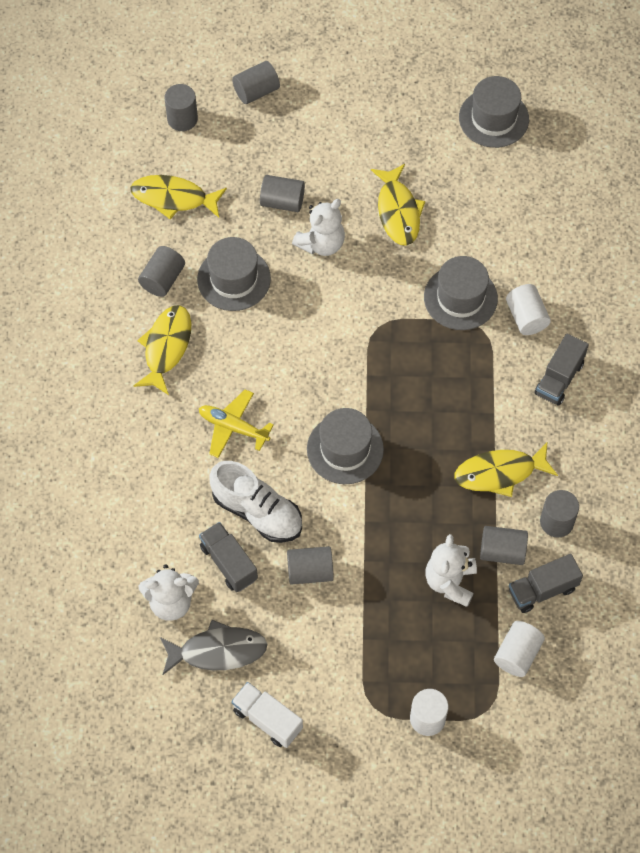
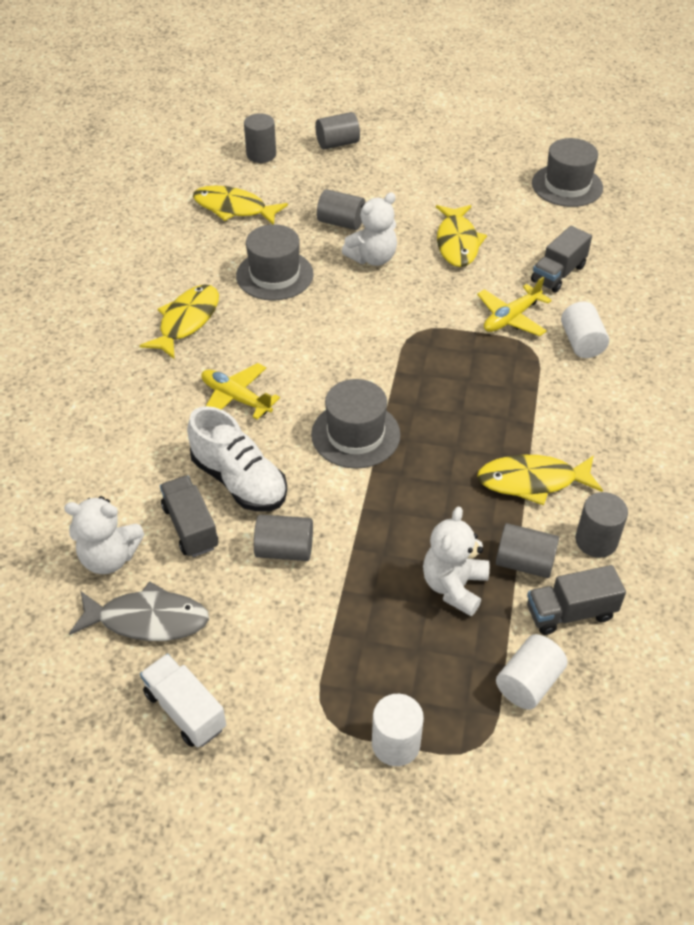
camera: 10 degrees right, 15 degrees down
grey cylinder [138,246,185,297] -> none
grey hat [424,256,498,330] -> yellow plane [477,277,552,336]
grey truck [535,334,589,406] -> grey truck moved to [531,226,592,292]

